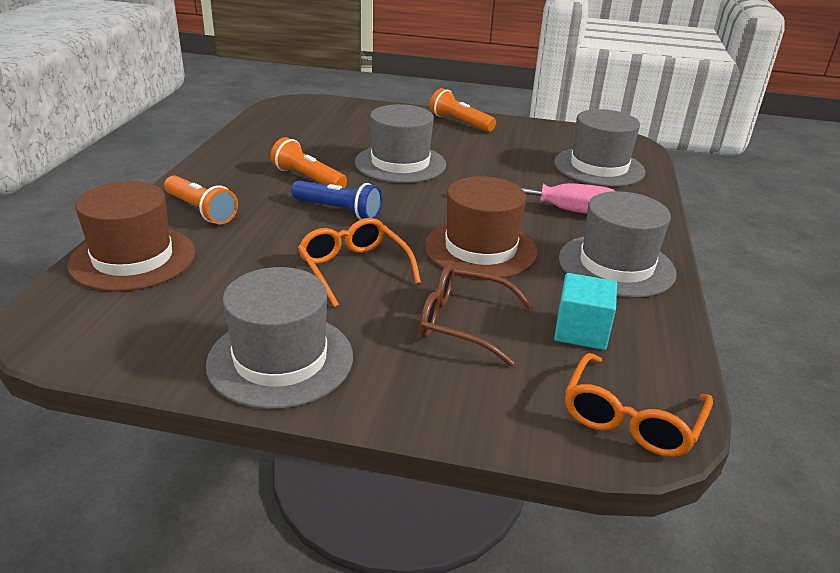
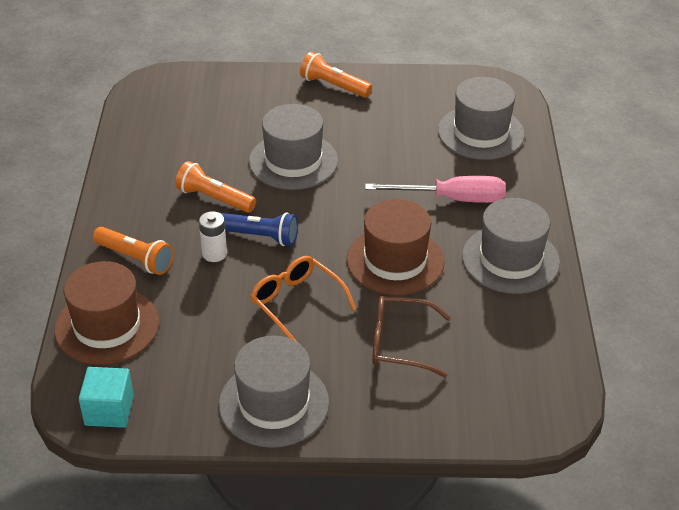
camera: 10 degrees left, 10 degrees up
turquoise cube [554,273,617,350] -> turquoise cube moved to [79,367,134,428]
orange glasses [565,353,713,457] -> none
none -> white battery [199,211,227,262]

